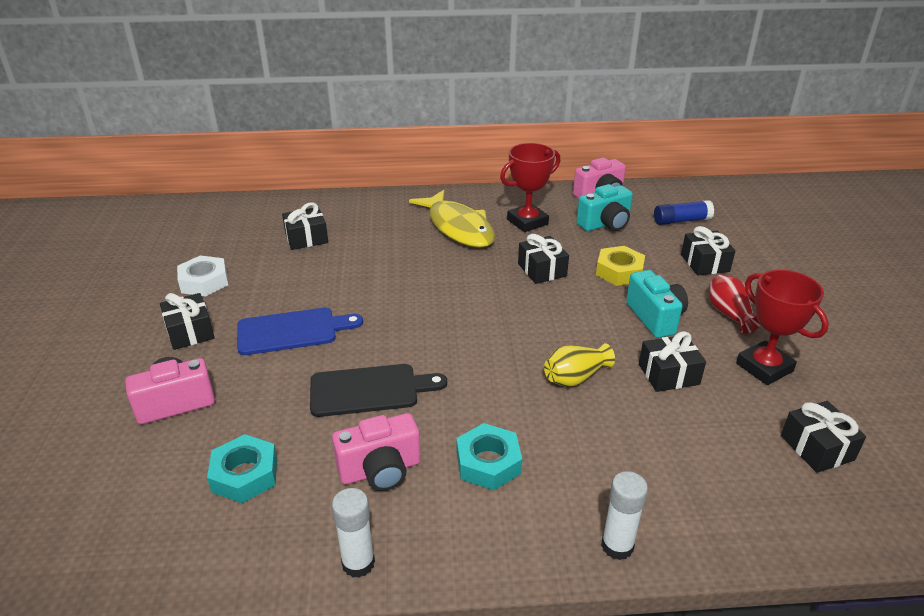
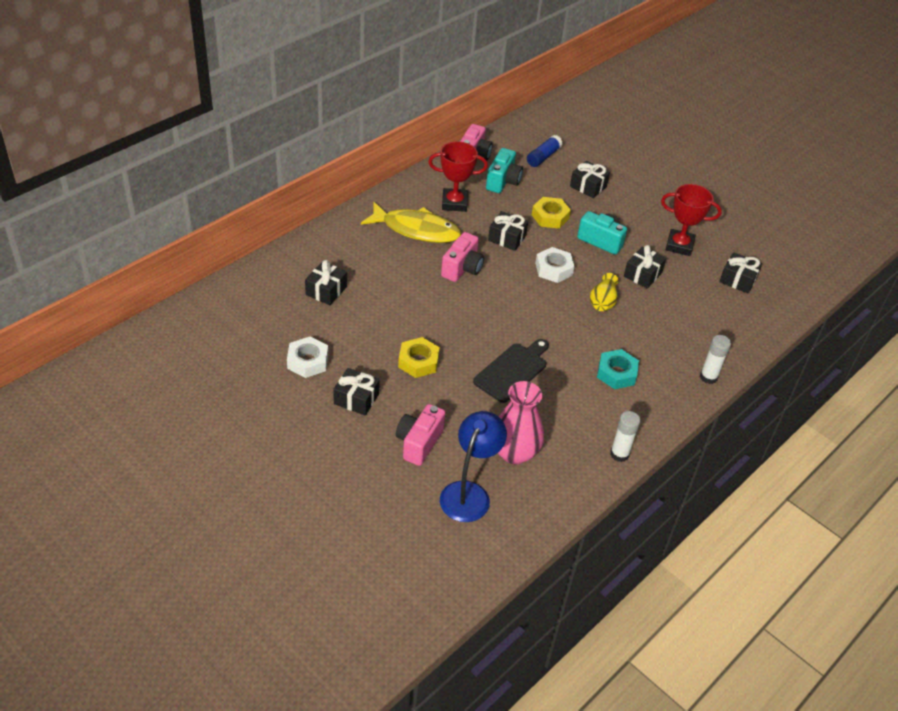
camera: 45 degrees left, 10 degrees up
turquoise nut [207,434,277,503] -> pink vase [498,381,544,464]
blue cutting board [237,308,363,355] -> yellow nut [398,337,440,378]
pink camera [332,413,421,491] -> pink camera moved to [441,232,484,282]
red trophy [500,143,560,232] -> red trophy turned 75 degrees clockwise [428,141,488,212]
red vase [709,274,761,334] -> none
none -> blue lamp [440,411,507,522]
none -> white nut [535,247,575,283]

